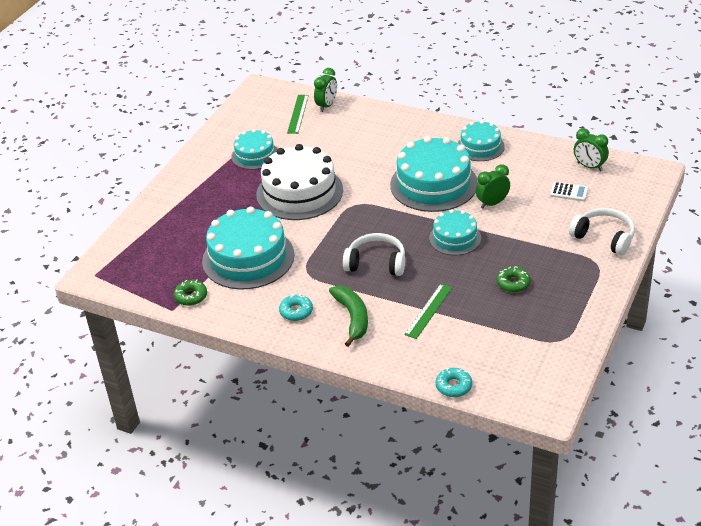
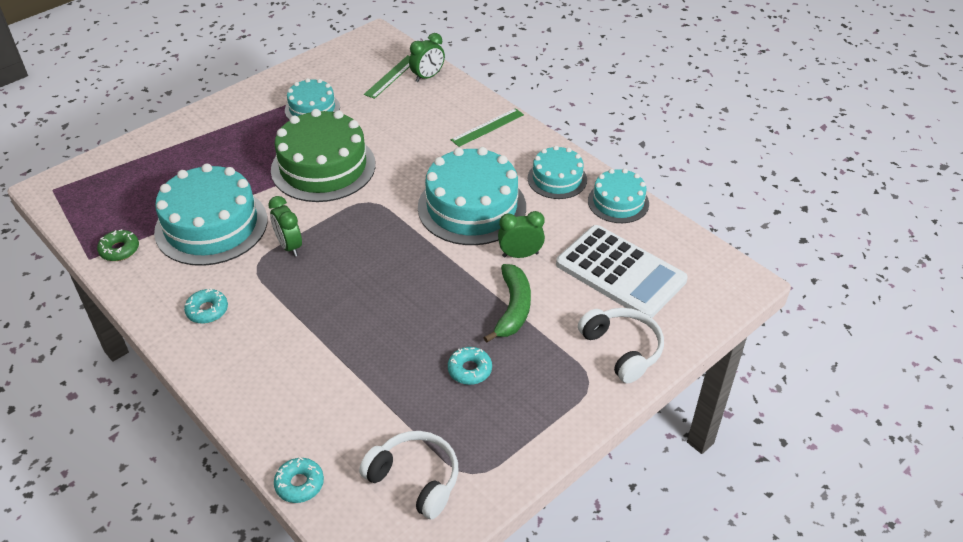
camera: 20 degrees right, 5 degrees up
white cake [256,144,343,220] -> green cake [271,109,376,202]
green banana [329,286,368,347] -> green banana moved to [484,264,531,343]
white headphones [343,233,405,276] -> white headphones moved to [359,431,459,519]
green ruler [404,284,453,339] -> green ruler moved to [451,108,524,147]
turquoise cake [429,209,481,255] -> turquoise cake moved to [588,169,649,223]
green donut [497,266,531,293] -> turquoise donut [448,347,492,385]
white calculator [550,182,589,201] -> white calculator [556,225,688,318], size x2.48
green clock [574,128,609,171] -> green clock moved to [268,196,302,257]

